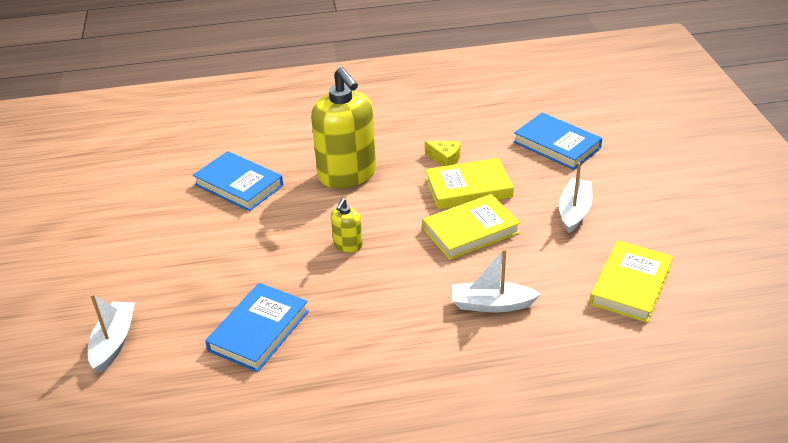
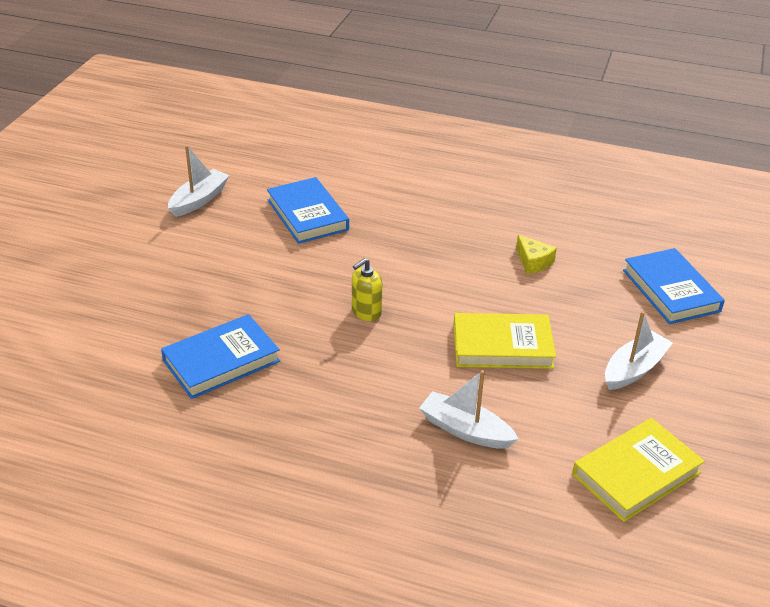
camera: 25 degrees right, 0 degrees up
white boat [88,294,135,373] -> white boat moved to [168,145,230,217]
yellow soap dispenser [311,67,376,188] -> none
yellow book [425,158,514,209] -> none

